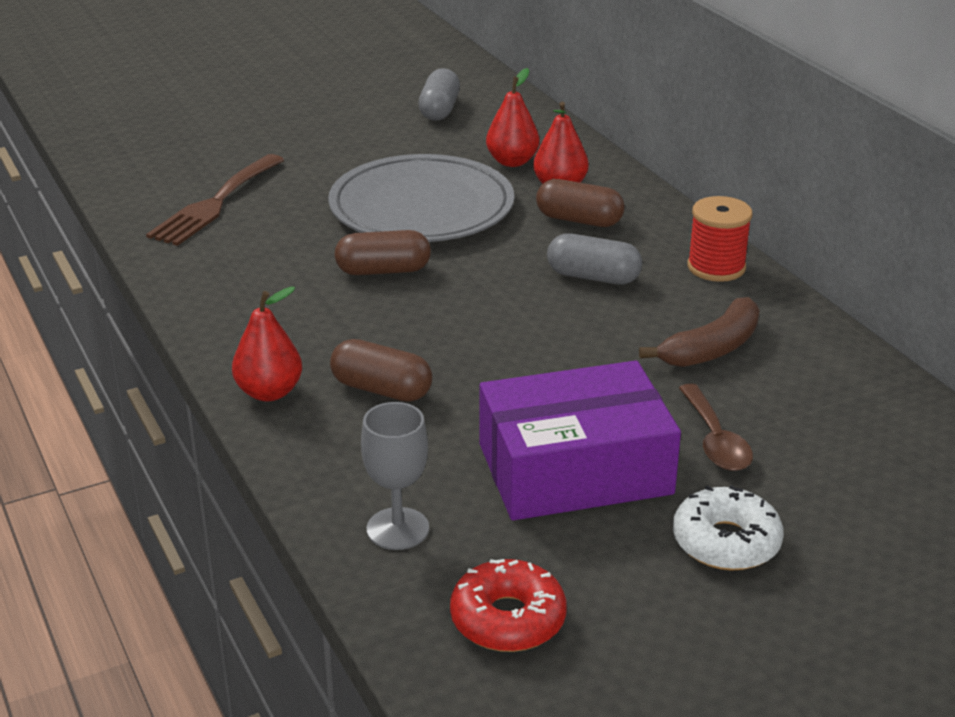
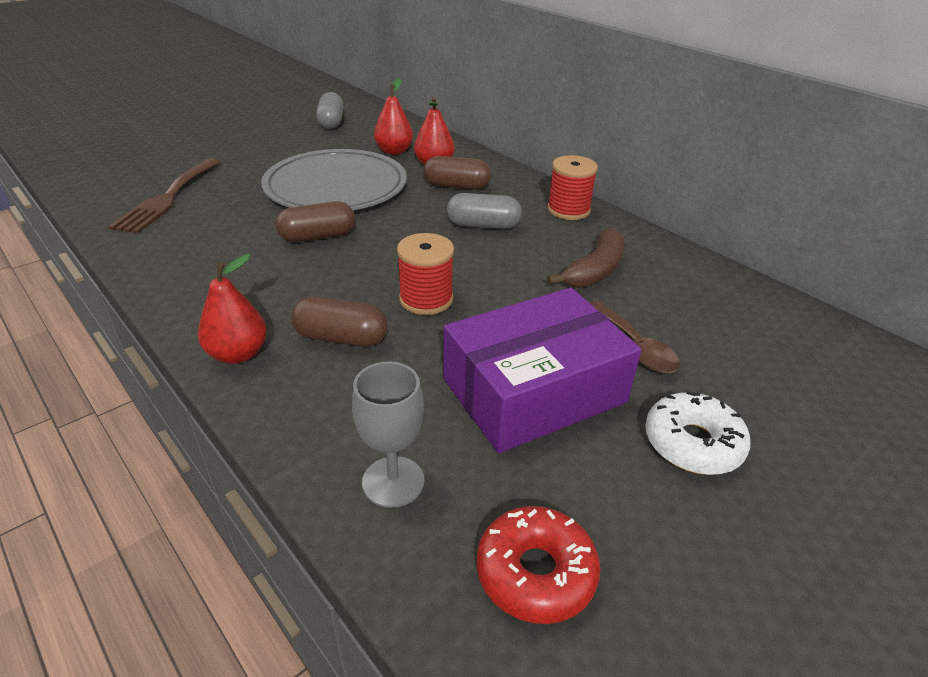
camera: 15 degrees left, 5 degrees up
none -> red spool [397,233,454,315]

